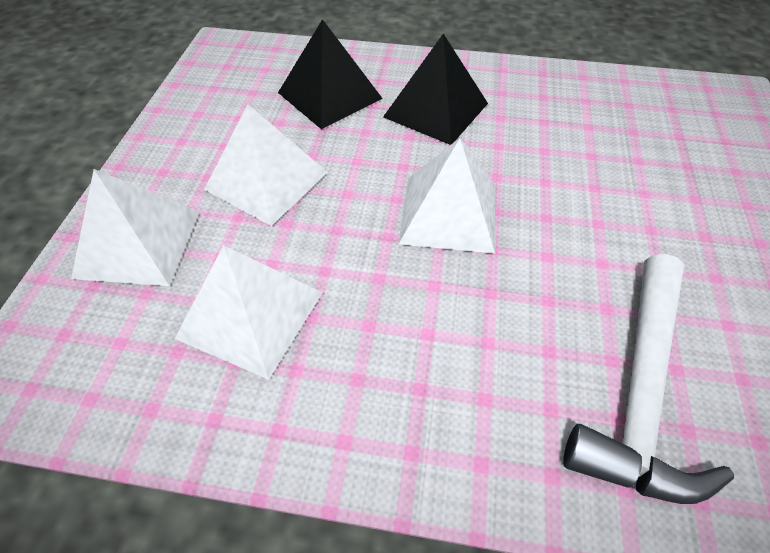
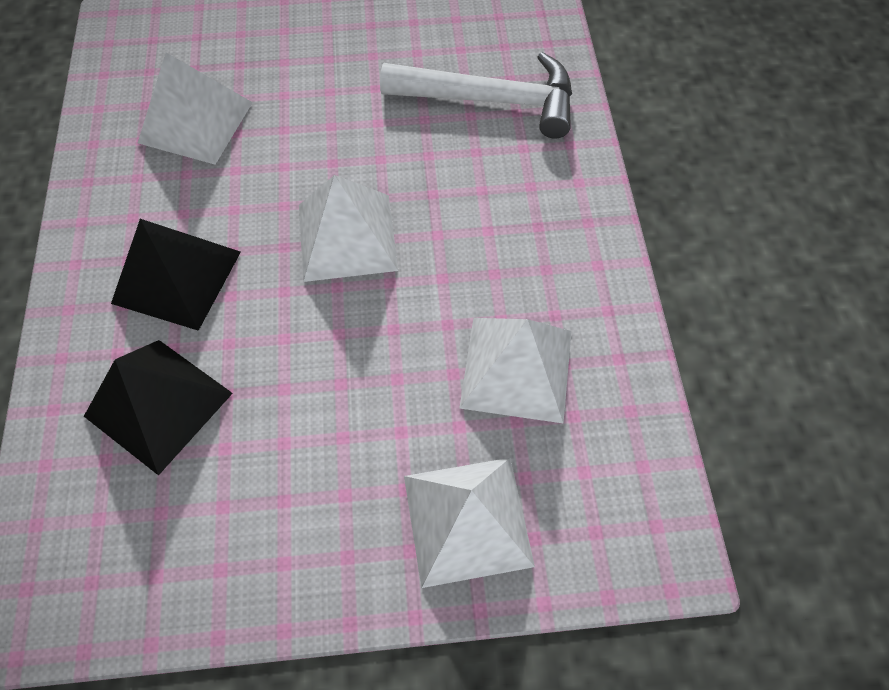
camera: 105 degrees left, 10 degrees up
white pyramid [204,104,328,226] -> white pyramid moved to [138,53,253,164]

